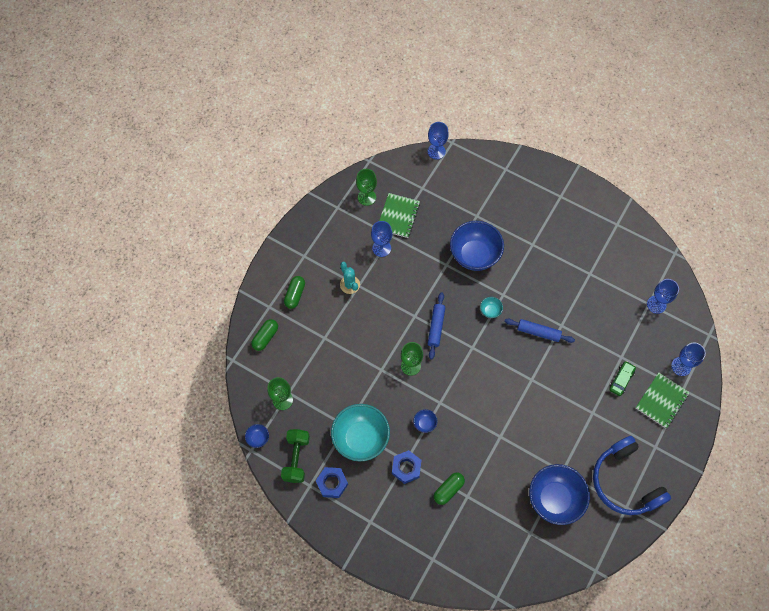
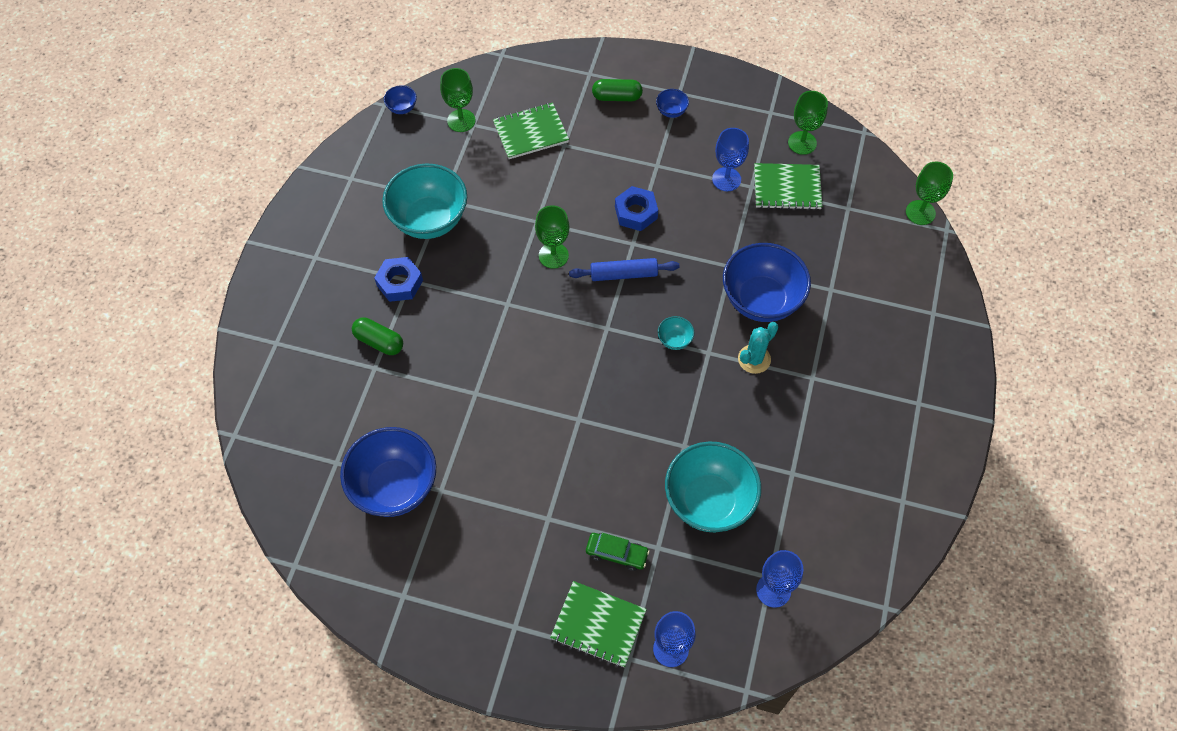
camera: 75 degrees right, 5 degrees down
green capsule [251,319,278,351] -> none
green dumbbell [281,429,310,483] -> none
blue nut [316,467,348,498] -> blue nut moved to [615,186,658,231]
turquoise cactus [340,262,360,294] -> turquoise cactus moved to [738,322,778,374]
blue bowl [413,409,438,433] -> blue bowl moved to [656,89,689,118]
blue goblet [428,122,449,160] -> green goblet [906,162,953,225]
blue rolling pin [504,318,575,343] -> none
blue headphones [593,436,671,515] -> none
none -> green notebook [493,102,569,159]
none -> turquoise bowl [665,441,761,532]

